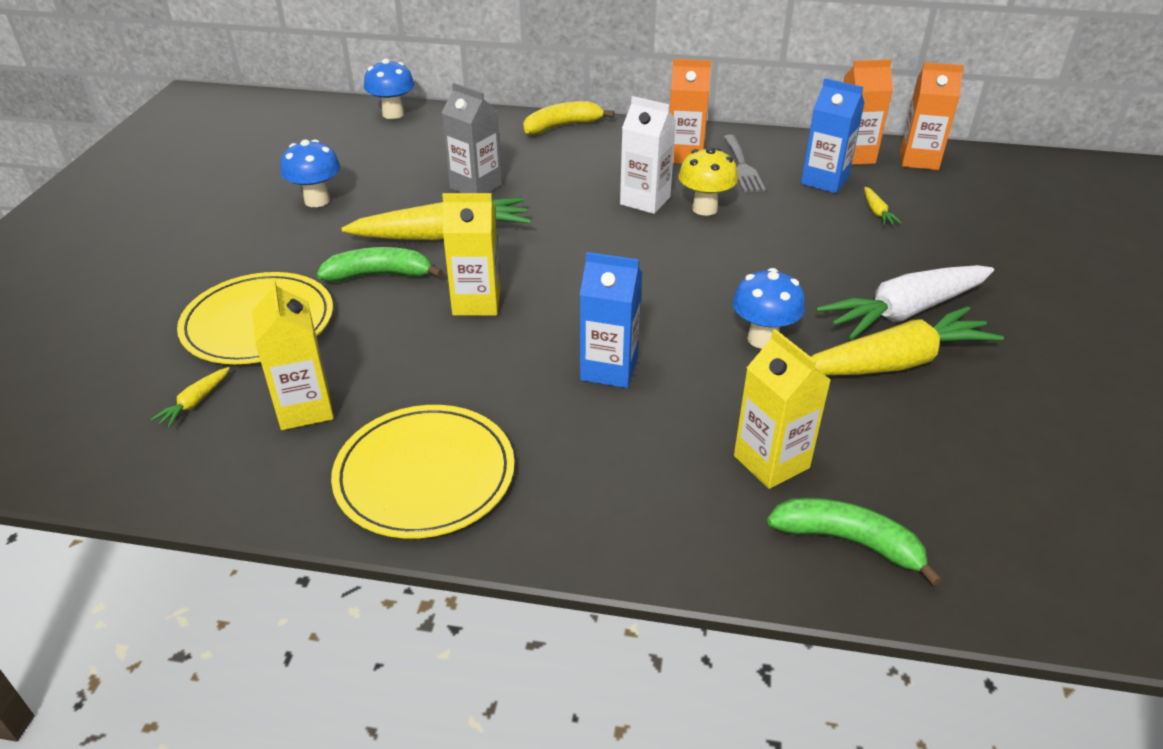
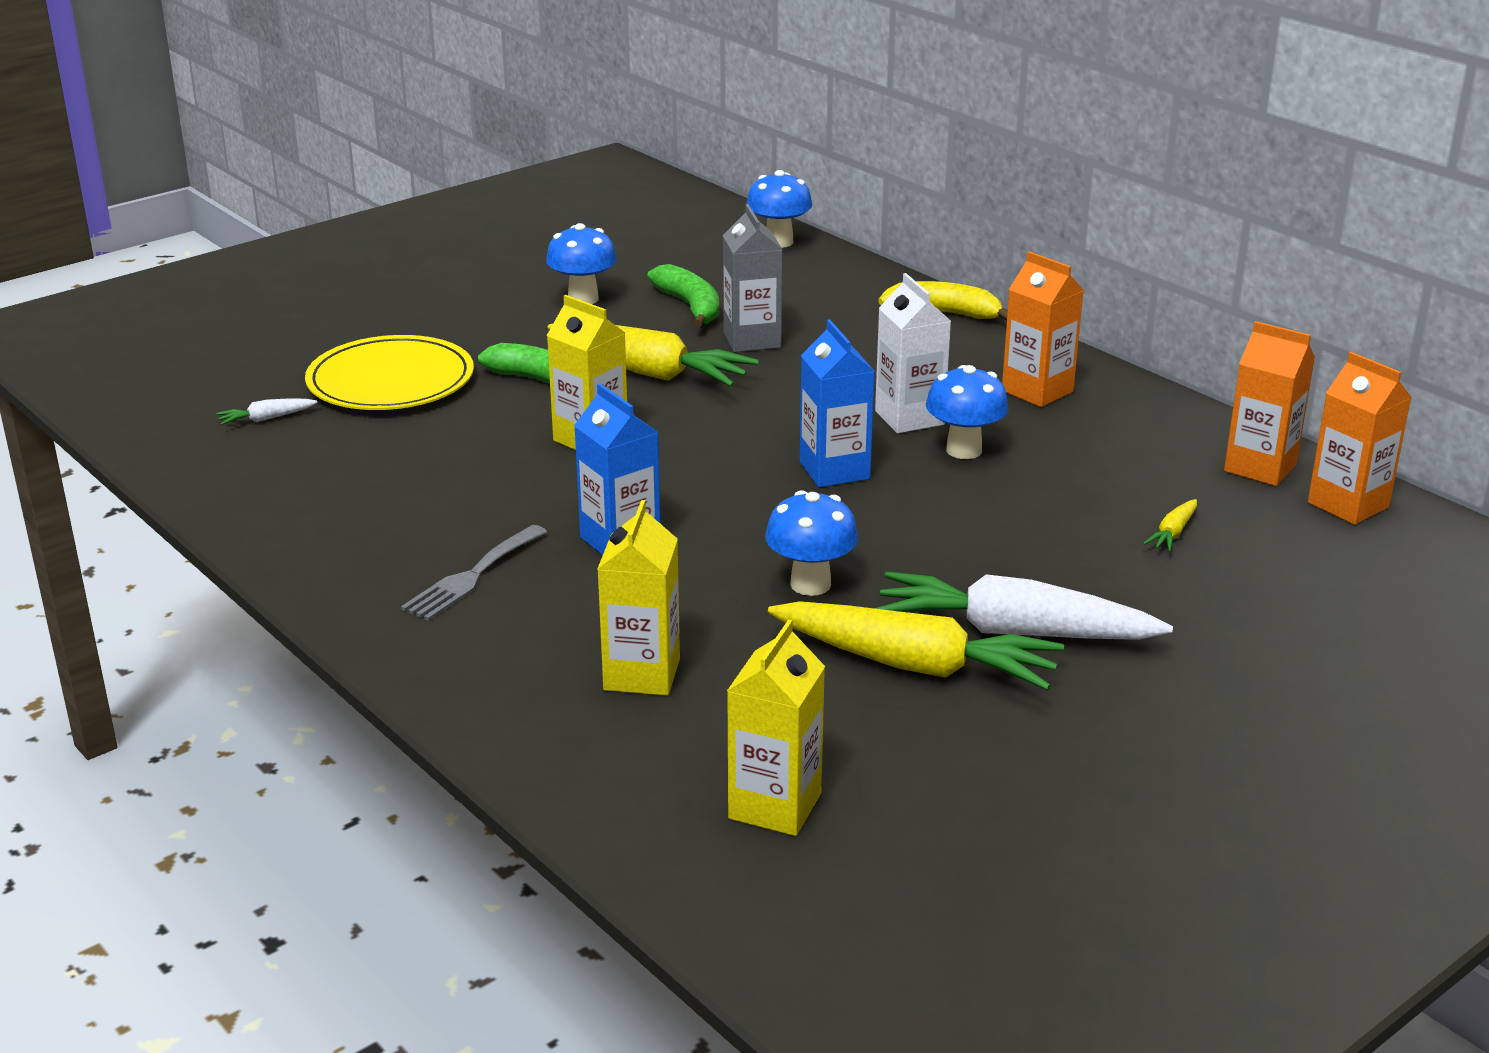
camera: 40 degrees right, 10 degrees down
yellow carrot [150,367,230,428] -> white carrot [216,398,317,425]
yellow carton [252,278,334,430] -> yellow carton moved to [727,619,825,836]
yellow plate [331,405,515,539] -> none
yellow mushroom [678,147,738,216] -> blue mushroom [926,365,1009,459]
grey fork [723,135,766,192] -> grey fork moved to [401,525,547,621]
green banana [767,498,942,586] -> green banana moved to [647,264,719,328]
blue carton [801,78,865,193] -> blue carton moved to [800,319,875,487]

